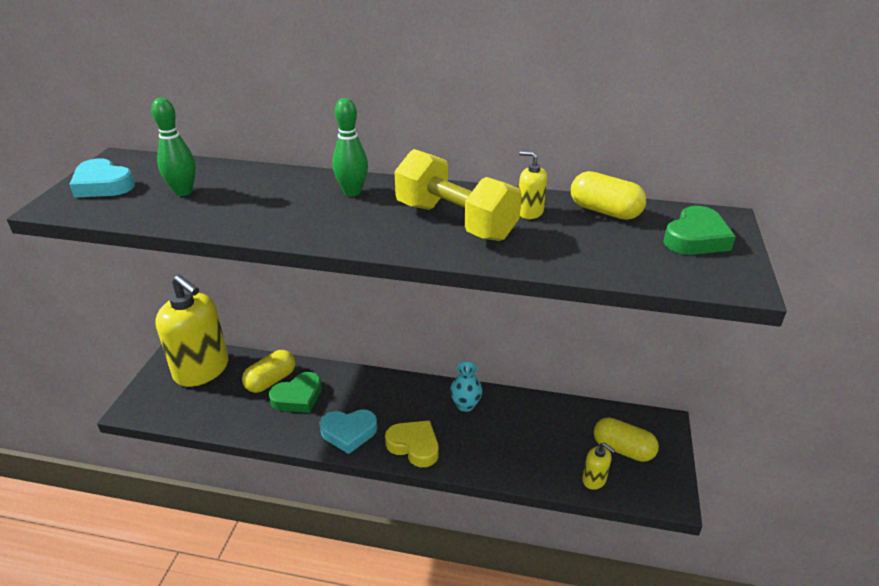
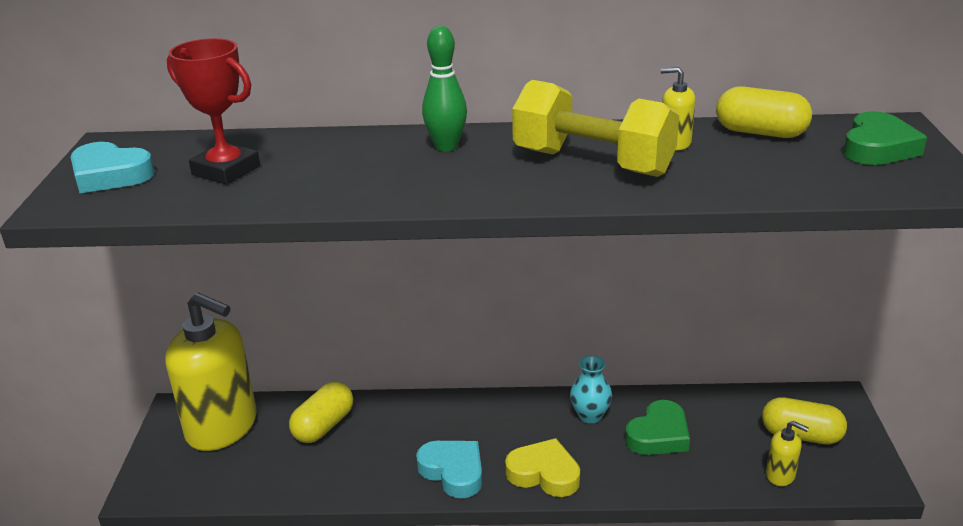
camera: 10 degrees left, 5 degrees down
green bowling pin [151,98,196,196] -> red trophy [167,38,260,185]
green heart [269,372,322,413] -> green heart moved to [625,400,690,455]
turquoise heart [319,409,378,454] -> turquoise heart turned 120 degrees counterclockwise [416,441,482,498]

